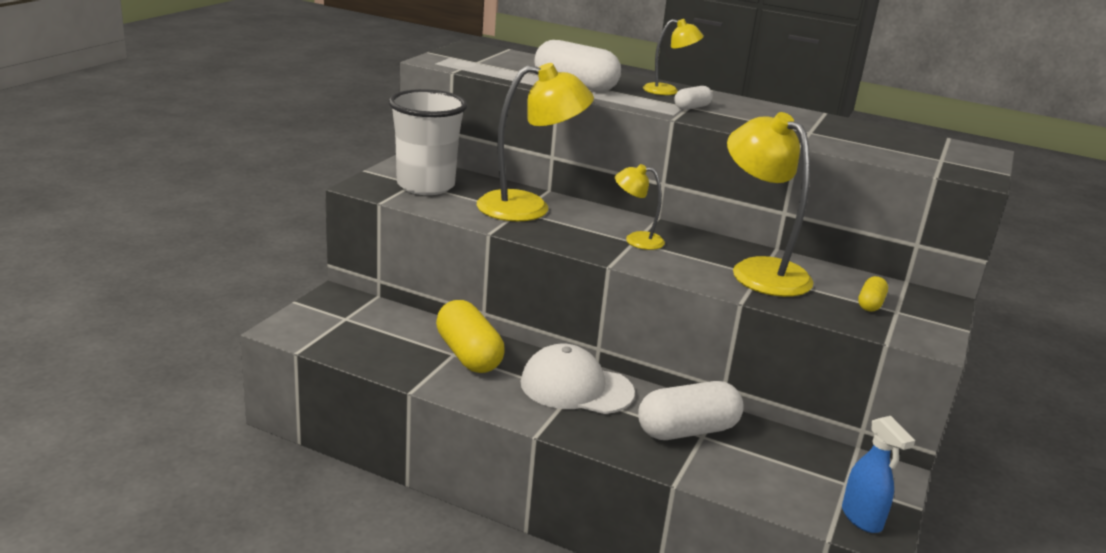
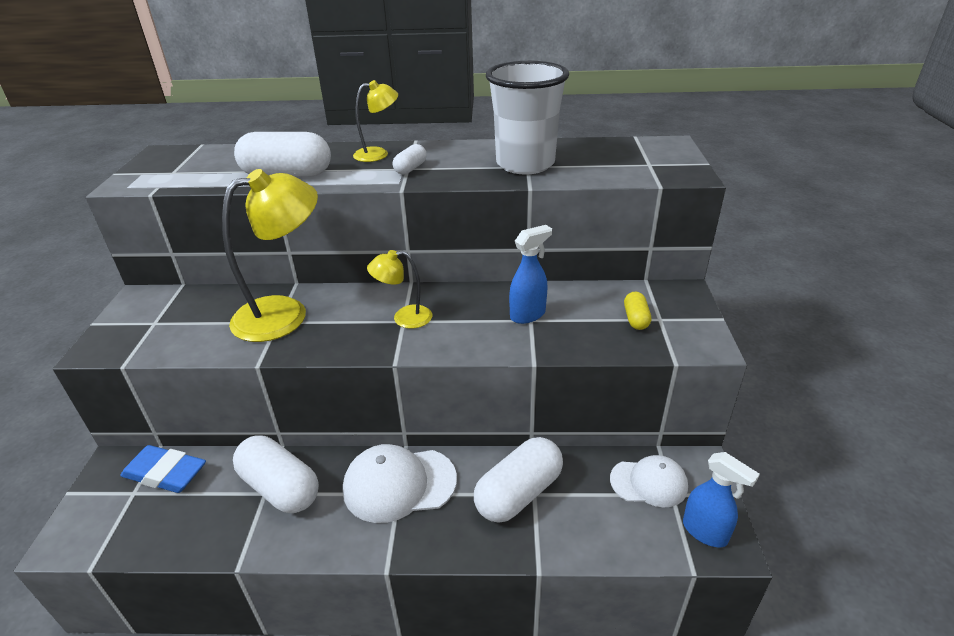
camera: 20 degrees left, 10 degrees up
white cup [388,89,467,195] -> white cup moved to [486,61,569,174]
yellow capsule [436,300,505,373] -> white capsule [233,435,319,513]
yellow lamp [727,112,813,297] -> blue spray bottle [509,225,552,324]
none -> blue eraser [120,445,206,493]
none -> white cap [610,455,688,507]

